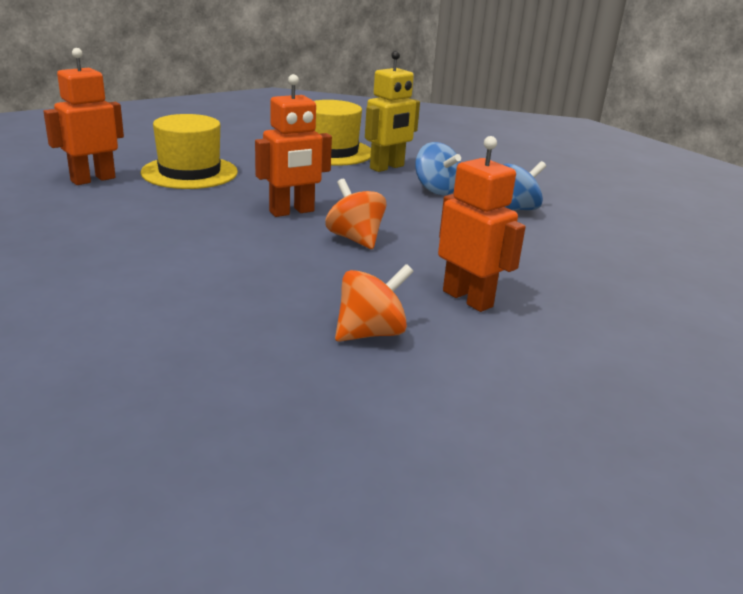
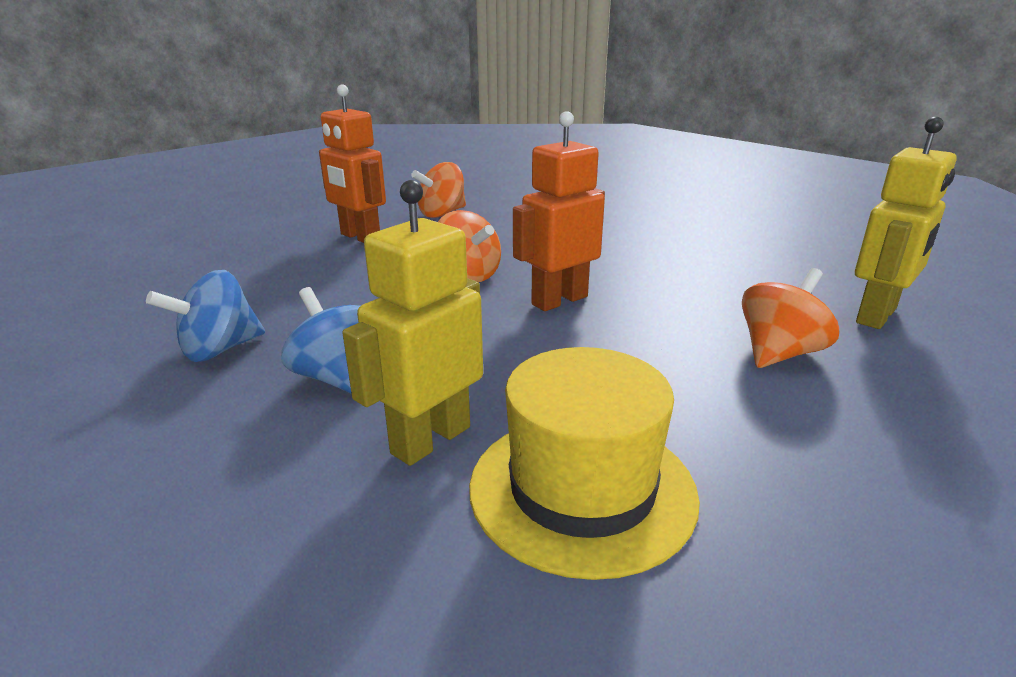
camera: 175 degrees right, 0 degrees up
orange robot [43,48,124,185] -> yellow robot [855,117,956,329]
yellow hat [141,114,238,189] -> orange spinning top [742,268,839,368]

